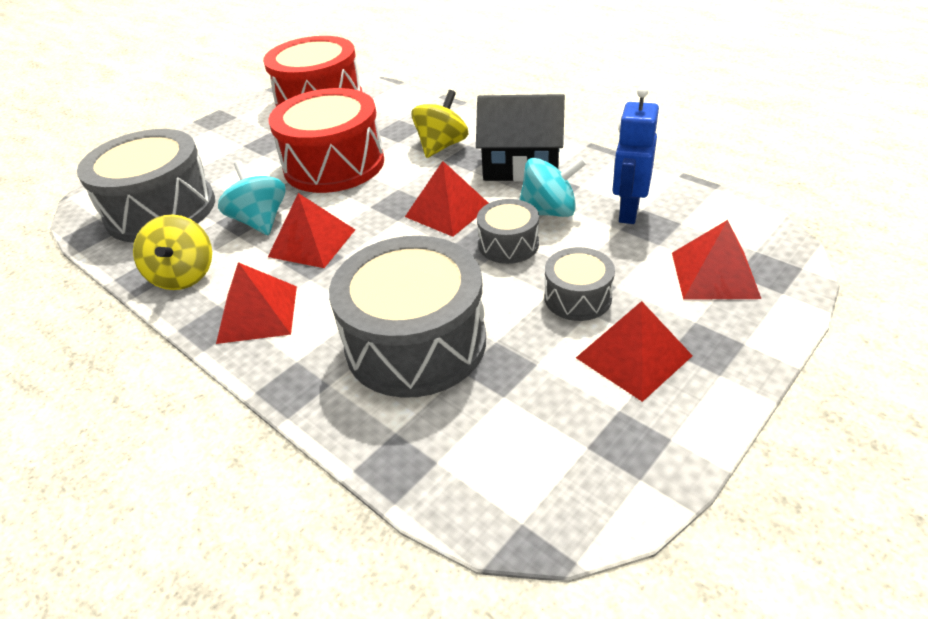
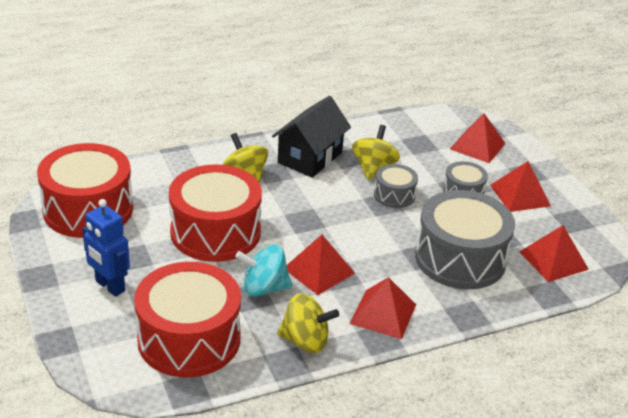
camera: 70 degrees left, 5 degrees down
grey drum [77,129,215,243] -> red drum [134,262,241,377]
red pyramid [405,161,489,237] -> red pyramid moved to [519,225,589,282]
turquoise spinning top [519,157,586,217] -> yellow spinning top [352,125,400,180]
blue robot [612,86,659,224] -> blue robot moved to [82,199,130,297]

